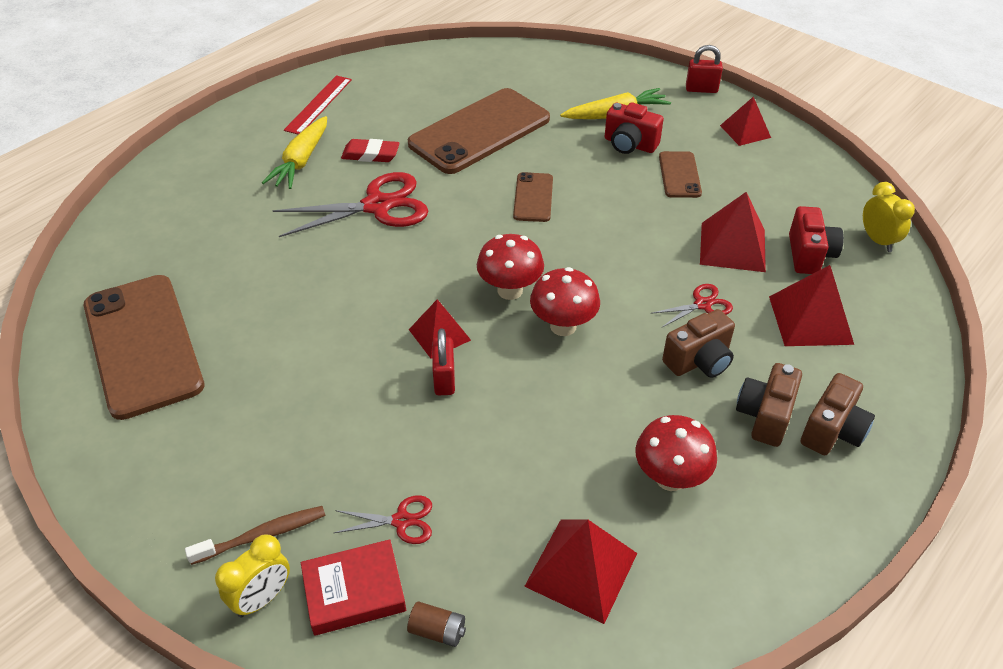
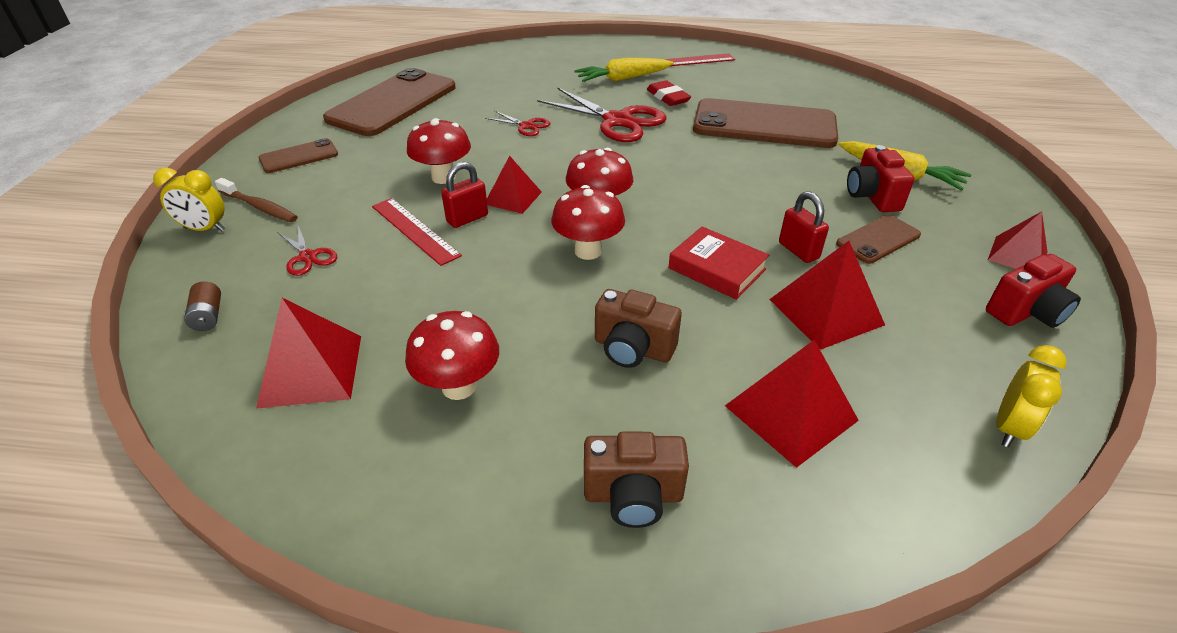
camera: 55 degrees right, 5 degrees down
red book [301,539,406,636] -> red book moved to [668,226,769,300]
brown phone [513,172,553,222] -> brown phone moved to [259,138,338,173]
red scissors [650,284,733,328] -> red scissors moved to [485,111,550,136]
red padlock [686,45,723,93] -> red padlock moved to [779,191,829,263]
brown camera [736,363,802,447] -> none
red camera [789,206,844,274] -> red camera moved to [986,254,1081,328]
none -> red ruler [372,198,462,266]
none -> red mushroom [407,118,471,184]

